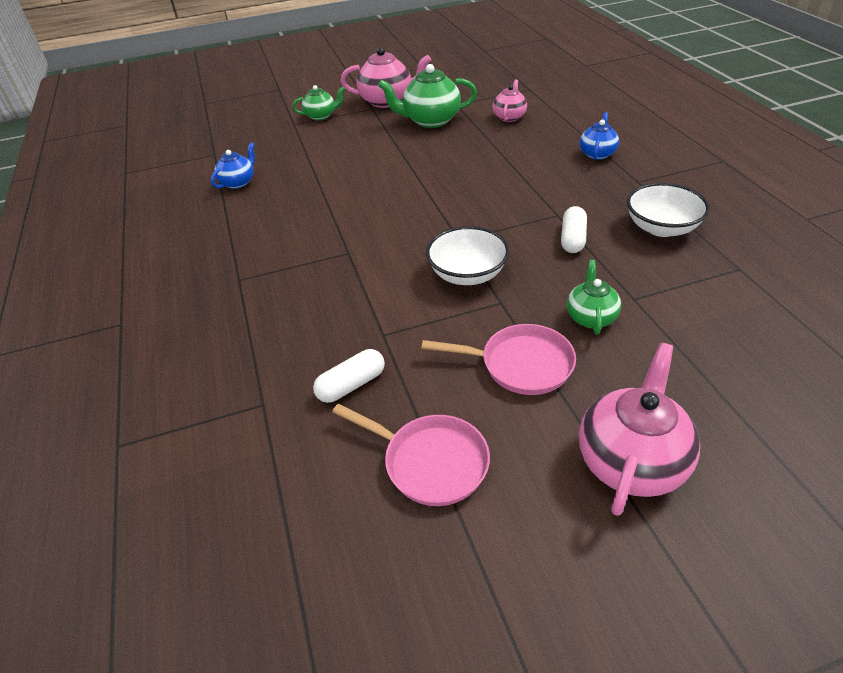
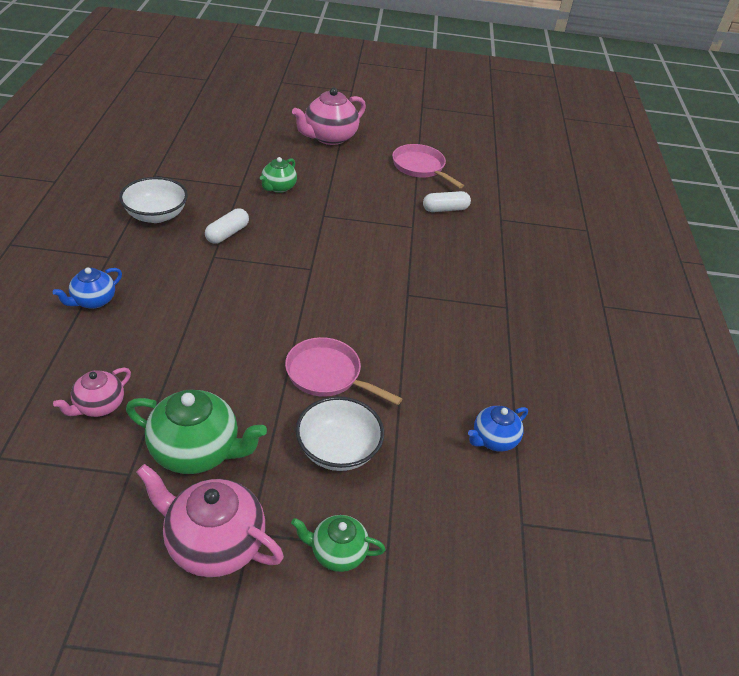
camera: 165 degrees left, 0 degrees up
pink pan [421,324,576,395] -> pink pan moved to [285,337,402,405]
white bowl [426,226,509,285] -> white bowl moved to [296,396,384,471]

